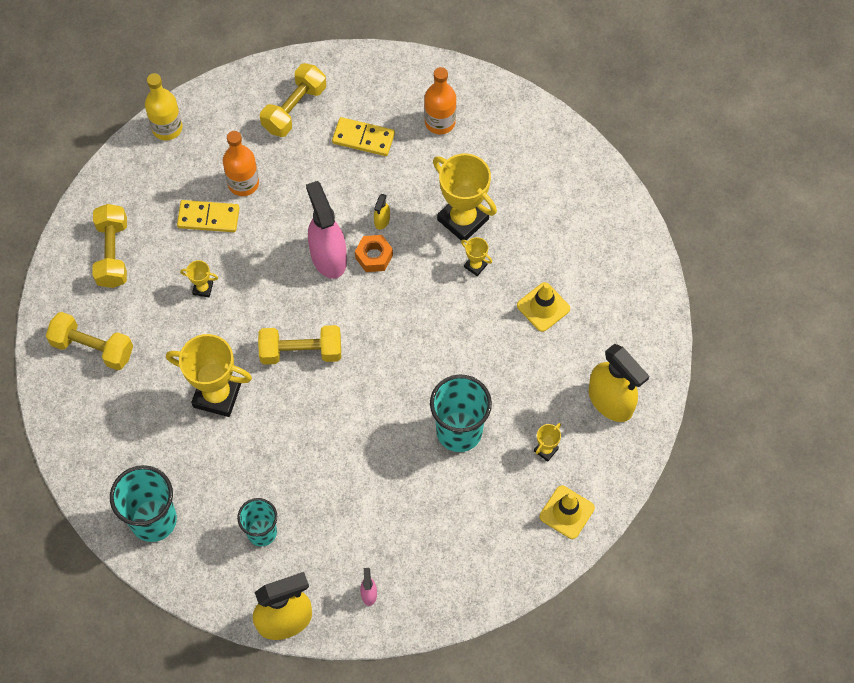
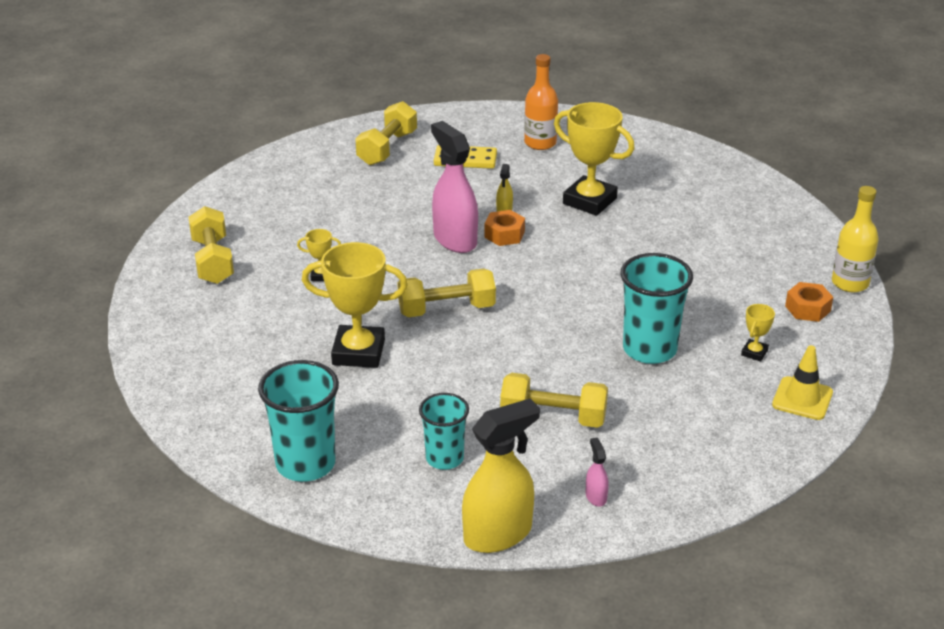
camera: 10 degrees left, 30 degrees down
yellow dumbbell [46,312,133,370] -> yellow dumbbell moved to [500,373,608,428]
yellow bottle [145,73,183,140] -> yellow bottle moved to [832,186,879,292]
yellow domino [177,200,239,232] -> none
orange bottle [223,131,259,196] -> none
yellow trophy [461,237,492,276] -> none
yellow traffic cone [517,282,570,332] -> none
yellow spray bottle [589,344,649,422] -> orange nut [785,282,833,322]

